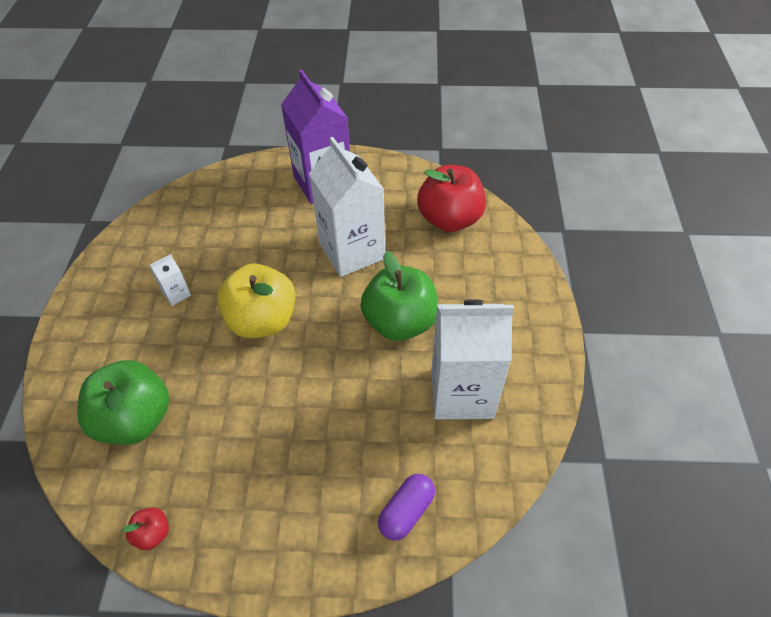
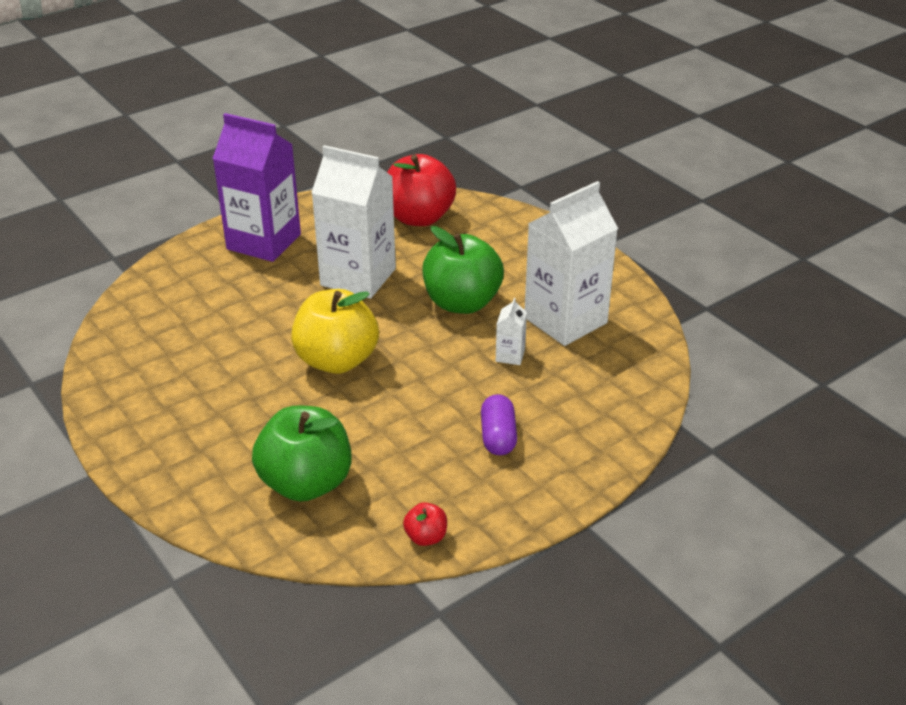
camera: 40 degrees left, 15 degrees down
white carton [150,254,191,306] -> white carton moved to [496,298,527,365]
purple capsule [378,474,435,541] -> purple capsule moved to [481,394,517,455]

